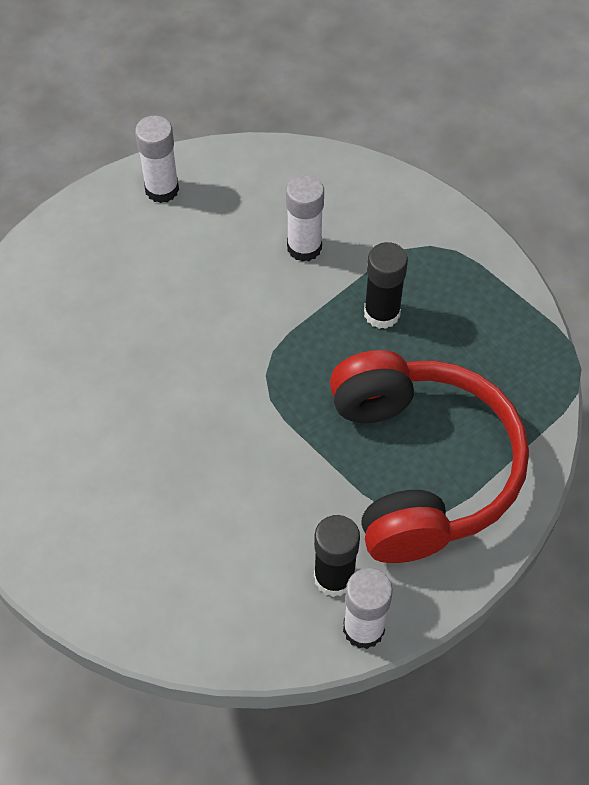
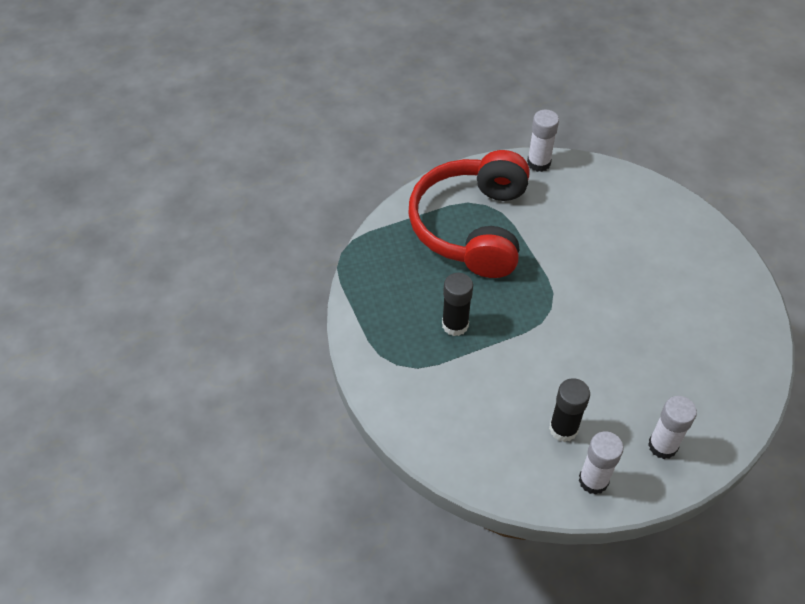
camera: 160 degrees left, 5 degrees down
white glue stick [286,175,324,262] -> white glue stick moved to [648,396,697,459]
black glue stick [314,515,360,597] -> black glue stick moved to [549,378,590,442]

